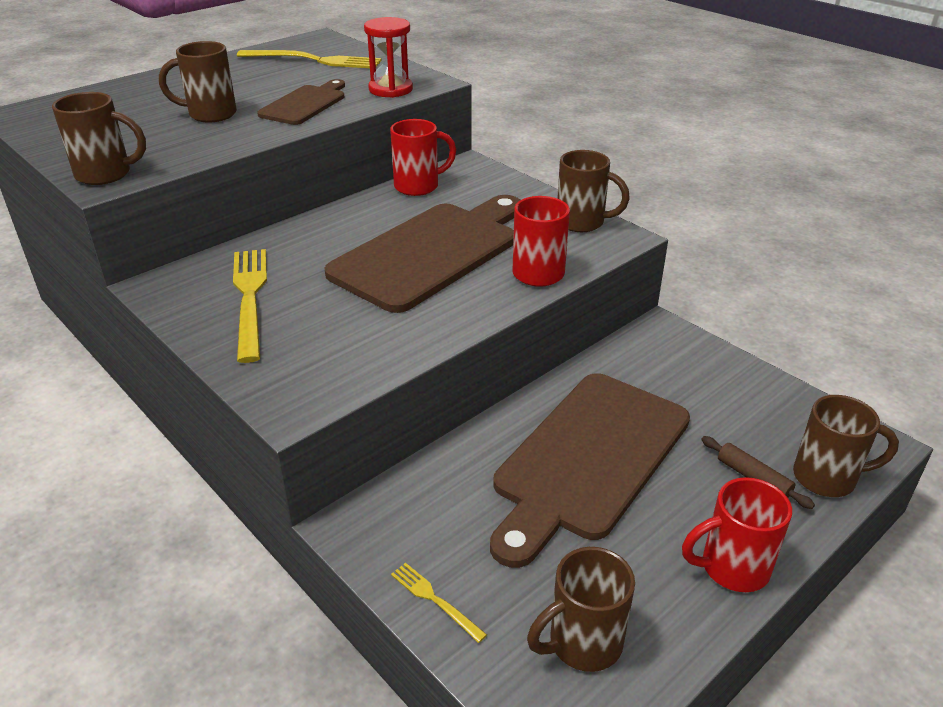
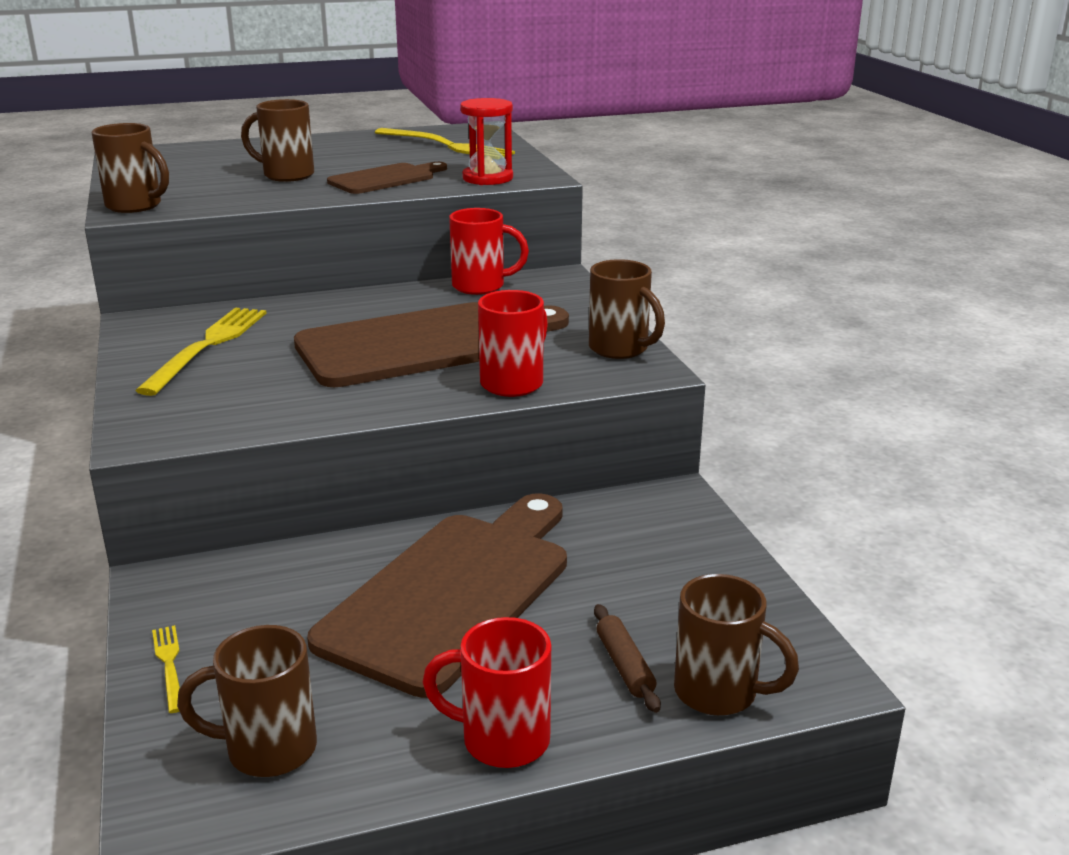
camera: 25 degrees right, 10 degrees down
brown cutting board [490,373,690,568] -> brown cutting board turned 150 degrees clockwise [307,493,567,698]

